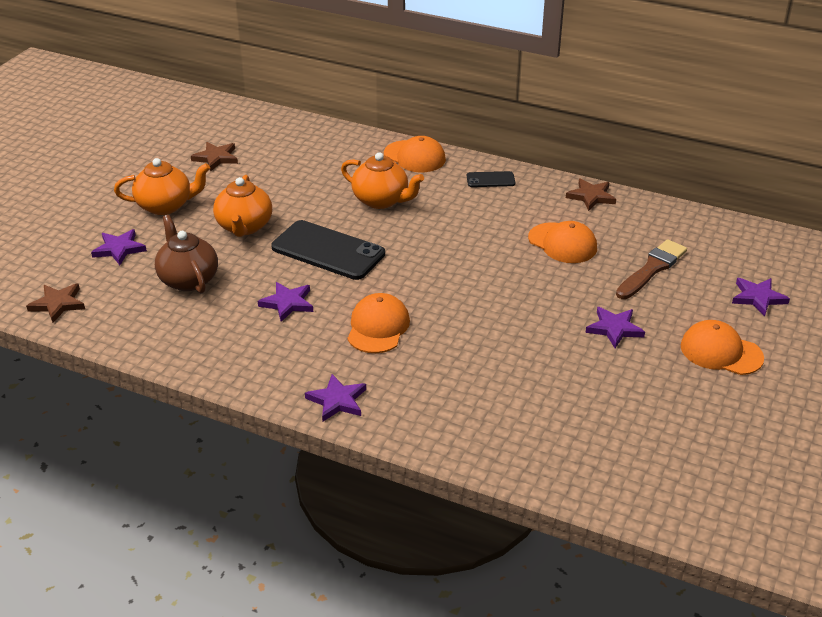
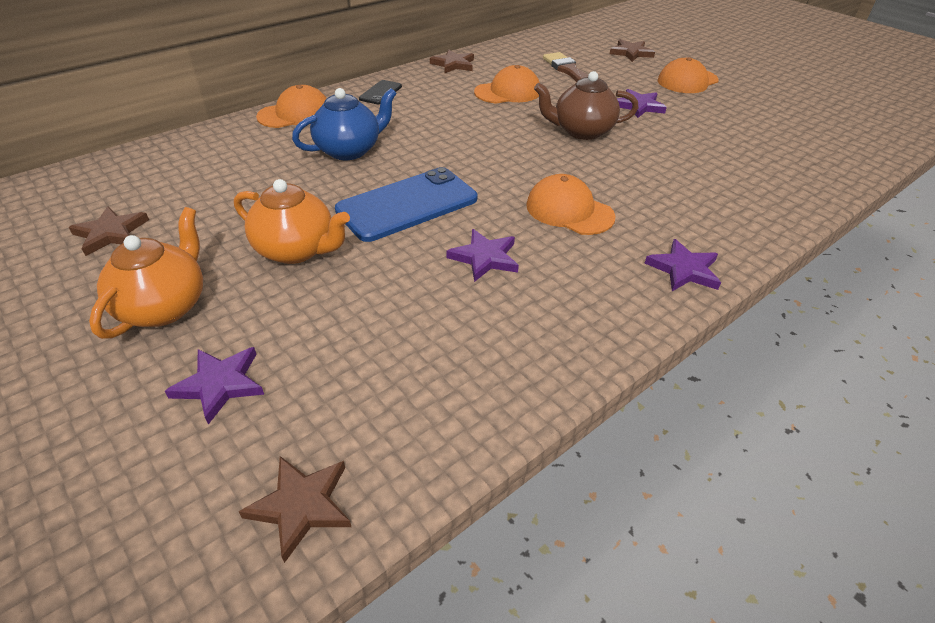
camera: 65 degrees left, 5 degrees up
brown teapot [155,215,218,294] -> brown teapot moved to [534,71,639,140]
black phone [271,220,385,280] -> blue phone [335,167,478,242]
orange teapot [341,152,424,209] -> blue teapot [292,88,397,160]
purple star [732,278,790,317] -> brown star [610,39,655,62]

